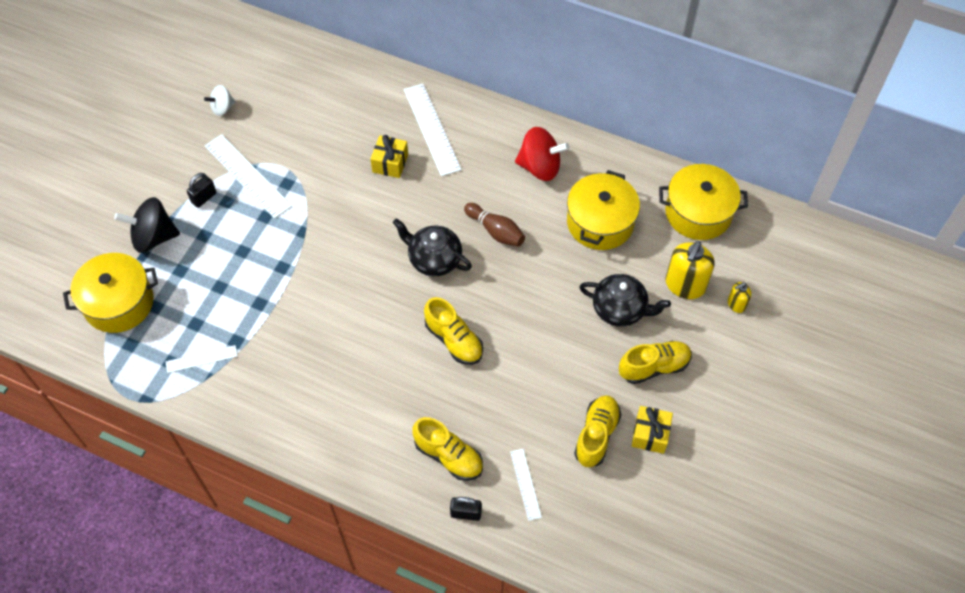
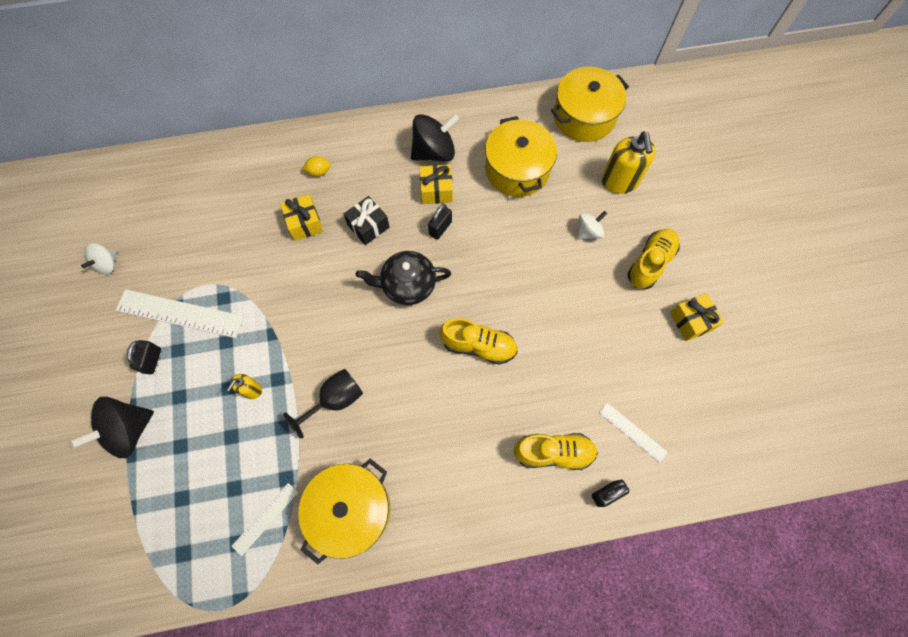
camera: 35 degrees left, 10 degrees up
yellow pot [63,253,158,333] -> yellow pot moved to [298,459,390,564]
white ruler [404,83,462,176] -> yellow lemon [302,156,331,177]
brown bowling pin [464,203,525,247] -> black padlock [428,204,452,239]
red spinning top [515,127,570,181] -> black spinning top [411,114,459,162]
yellow shoe [574,395,621,467] -> none
black teapot [579,274,671,327] -> white spinning top [577,211,607,240]
yellow soap dispenser [728,282,751,313] -> yellow soap dispenser moved to [227,374,262,399]
none -> black goblet [283,369,363,438]
none -> black gift [344,196,390,245]
none -> yellow gift [419,164,453,204]

